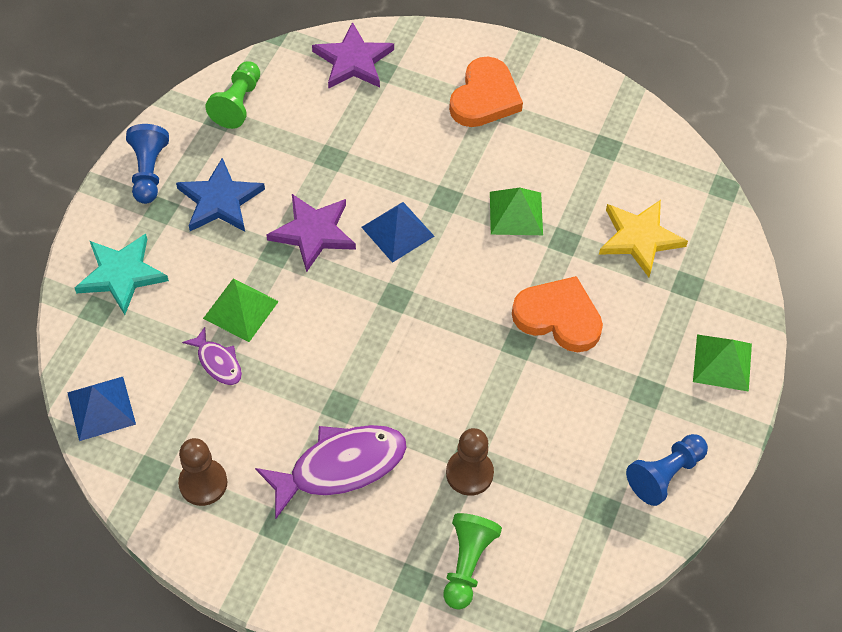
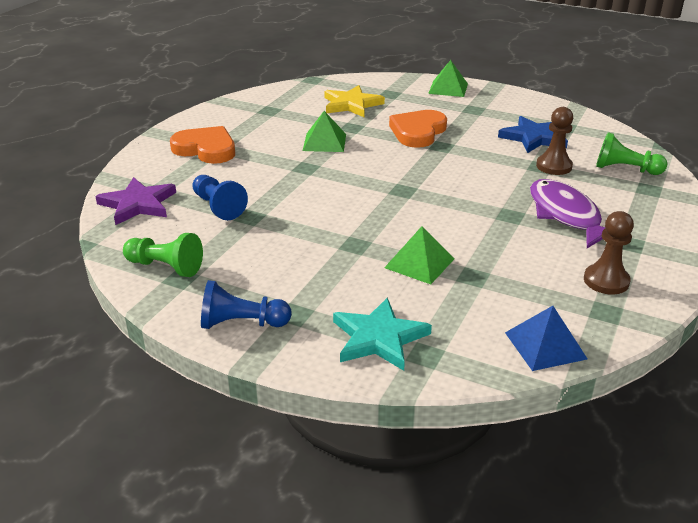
camera: 85 degrees left, 25 degrees down
blue star [176,158,265,232] -> blue star moved to [498,116,568,153]
purple fish [182,327,242,385] -> none
purple star [266,194,356,272] -> none
blue pyramid [361,202,434,263] -> none
blue pawn [626,434,708,506] -> blue pawn moved to [192,175,248,220]

